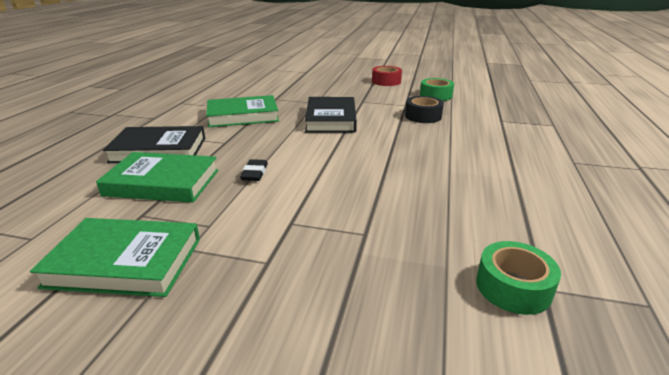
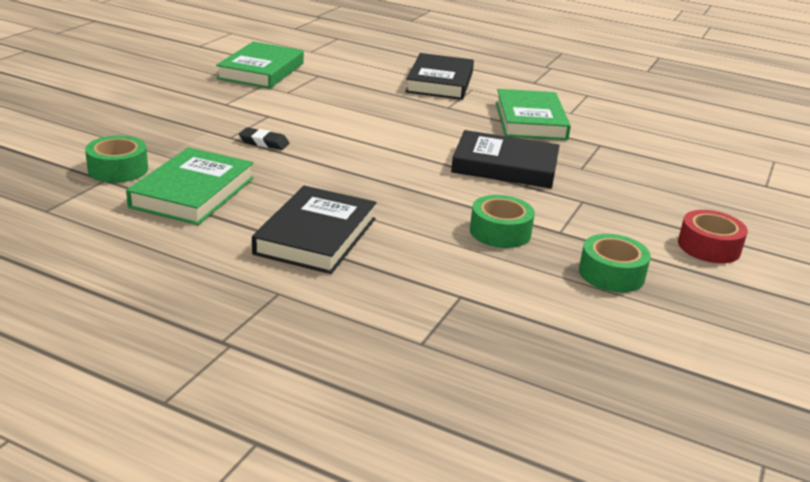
camera: 100 degrees right, 0 degrees up
green book [96,152,218,203] -> green book moved to [126,147,254,225]
black eraser [240,159,268,181] -> black eraser moved to [239,127,289,150]
black tape [405,96,444,123] -> green tape [470,195,535,248]
none -> black book [252,186,377,274]

